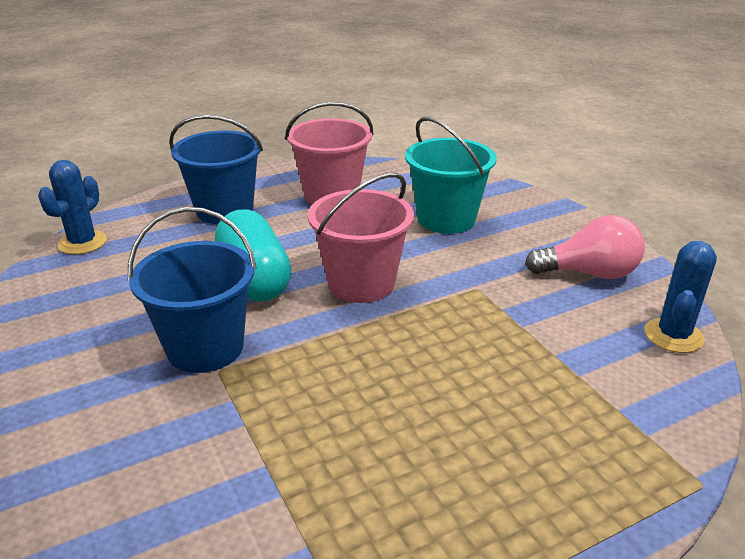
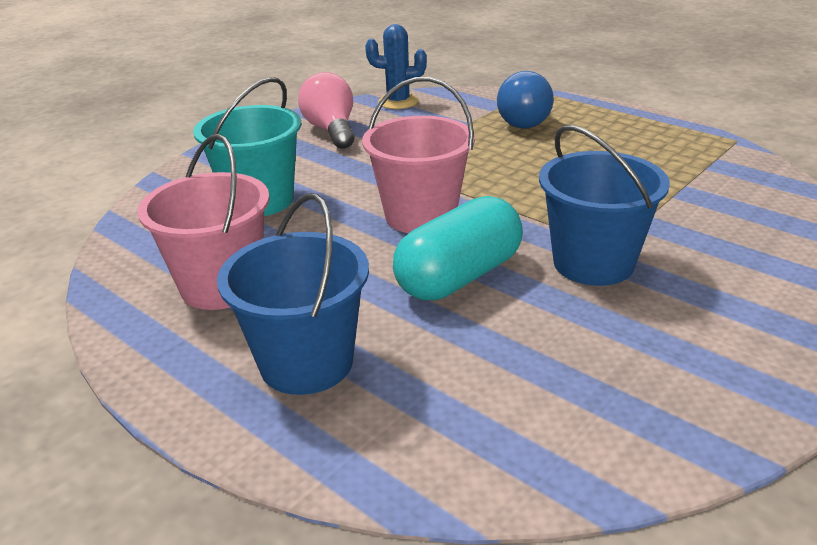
camera: 110 degrees left, 0 degrees up
blue cactus [38,160,107,254] -> none
none -> blue light bulb [497,71,554,129]

